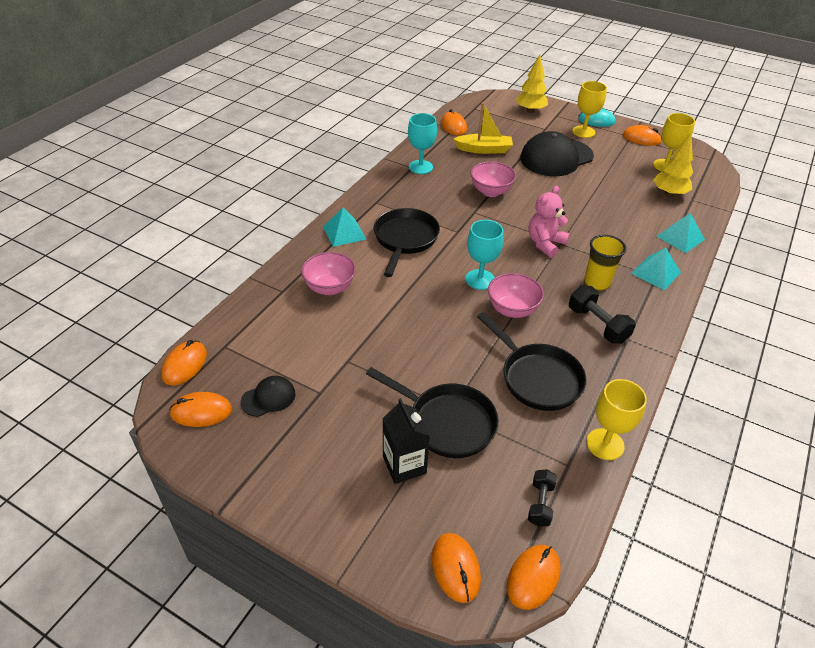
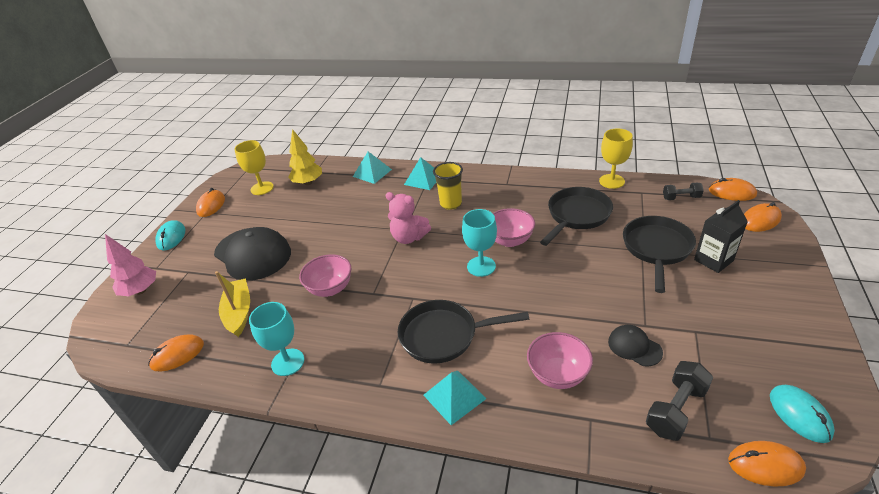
camera: 100 degrees left, 5 degrees down
orange mouse [169,392,232,427] -> turquoise mouse [770,385,835,443]
black cap [241,376,295,417] -> black cap moved to [608,325,663,366]
yellow tree [516,55,548,113] -> pink tree [105,234,156,296]
black dumbbell [569,285,636,344] -> black dumbbell moved to [646,361,713,441]
yellow goblet [572,81,607,138] -> none

